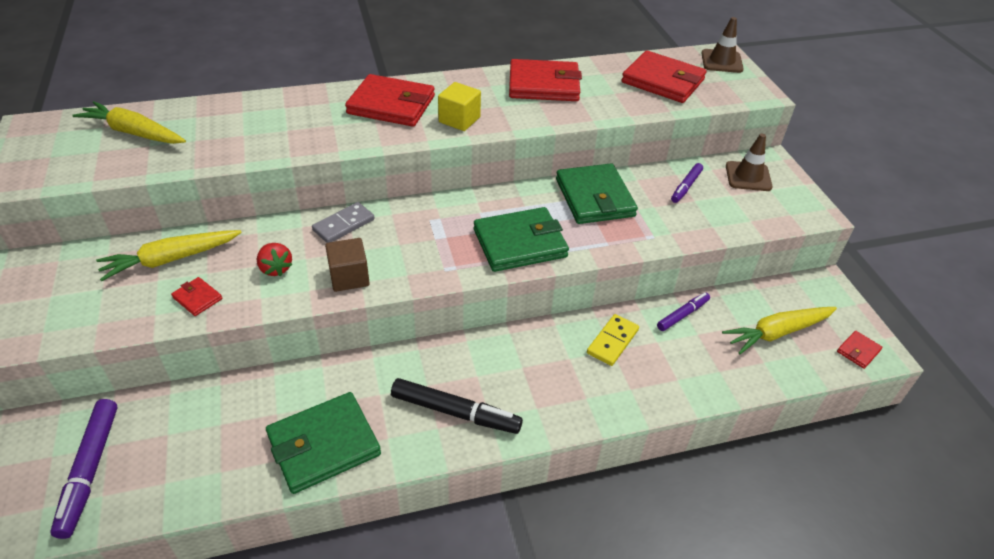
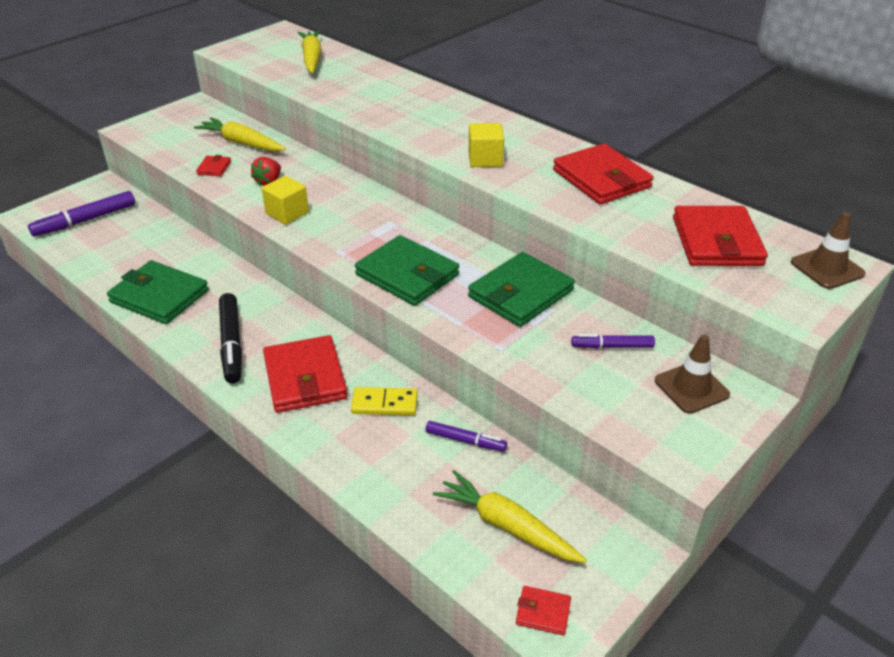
camera: 60 degrees right, 5 degrees down
grey domino [312,202,374,243] -> none
brown cube [325,238,370,292] -> yellow cube [262,176,309,225]
red wallet [345,74,435,127] -> red wallet moved to [263,335,348,413]

